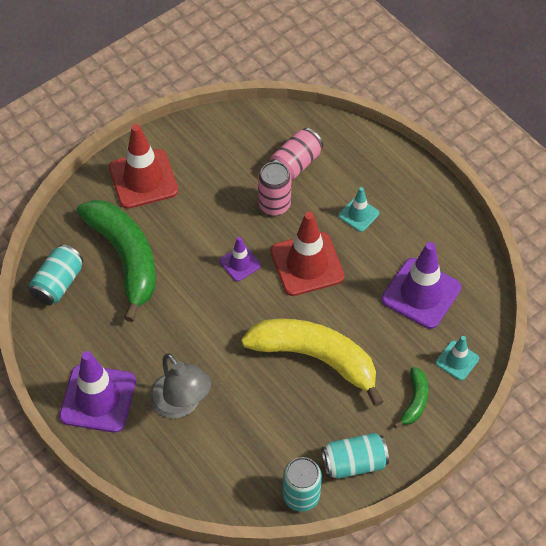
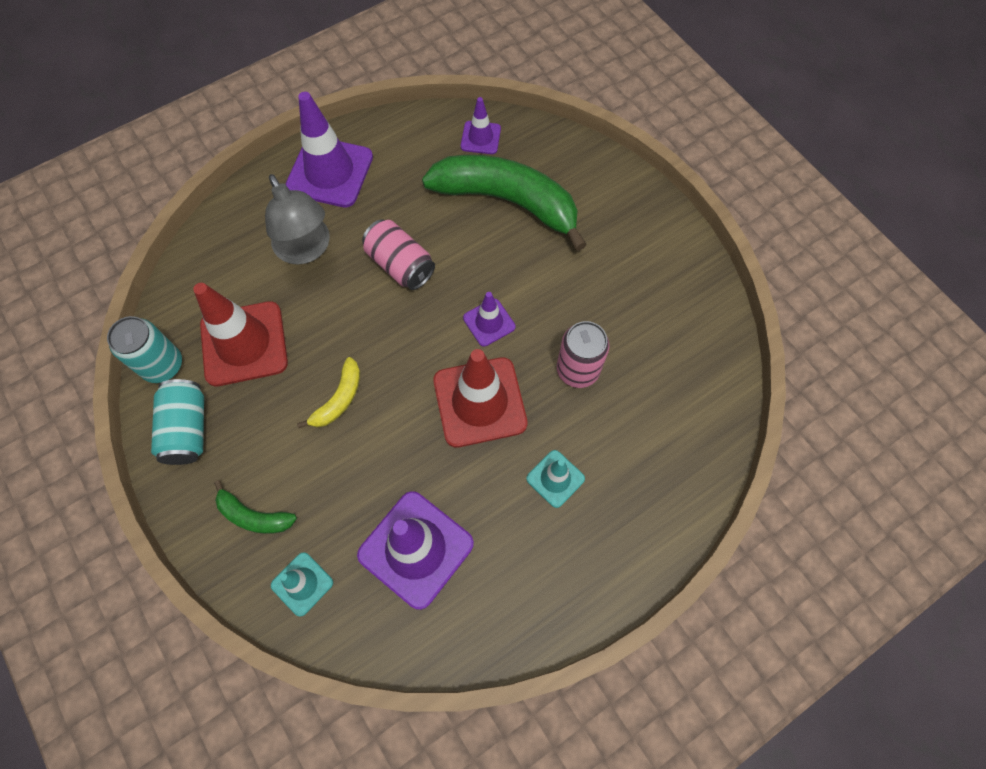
camera: 95 degrees right, 10 degrees up
turquoise can [29,244,83,305] -> purple traffic cone [461,97,501,154]
green banana [77,200,156,322] -> green banana turned 135 degrees counterclockwise [422,155,587,251]
red traffic cone [109,124,178,209] -> red traffic cone moved to [193,283,288,386]
grey lamp [149,353,211,418] -> grey lamp turned 90 degrees counterclockwise [265,174,330,265]
yellow banana [241,319,384,407] -> yellow banana [297,357,360,428], size x0.45
pink can [270,128,323,181] -> pink can moved to [362,219,435,290]

